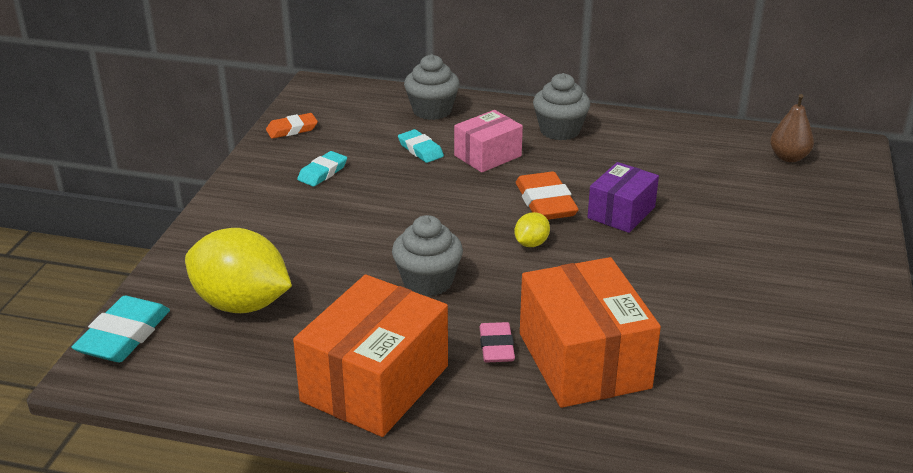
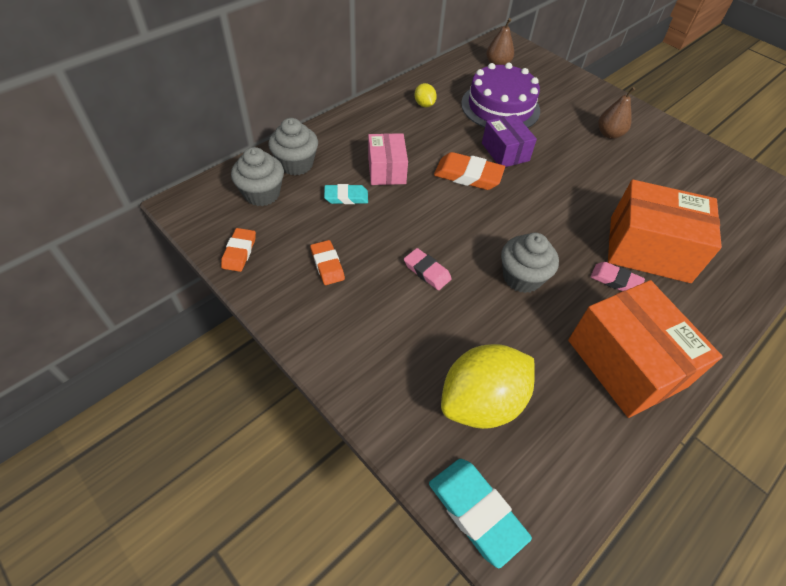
camera: 60 degrees left, 20 degrees up
turquoise eraser [297,151,347,187] -> orange eraser [310,240,345,285]
yellow lemon [514,212,550,247] -> yellow lemon moved to [414,83,437,107]
grey cupcake [533,73,590,140] -> grey cupcake moved to [231,147,284,206]
none -> pink eraser [404,248,452,290]
none -> purple cake [461,63,540,128]
none -> brown pear [598,87,635,139]

